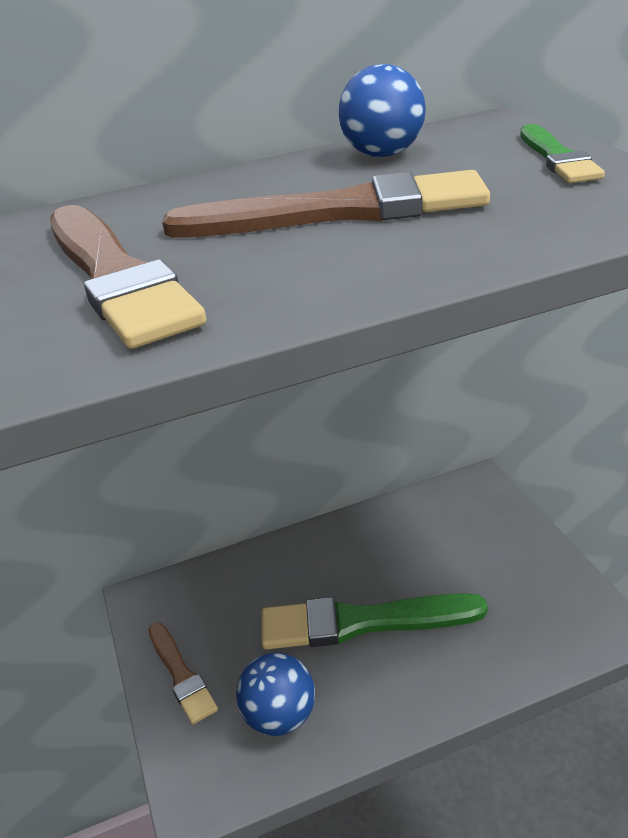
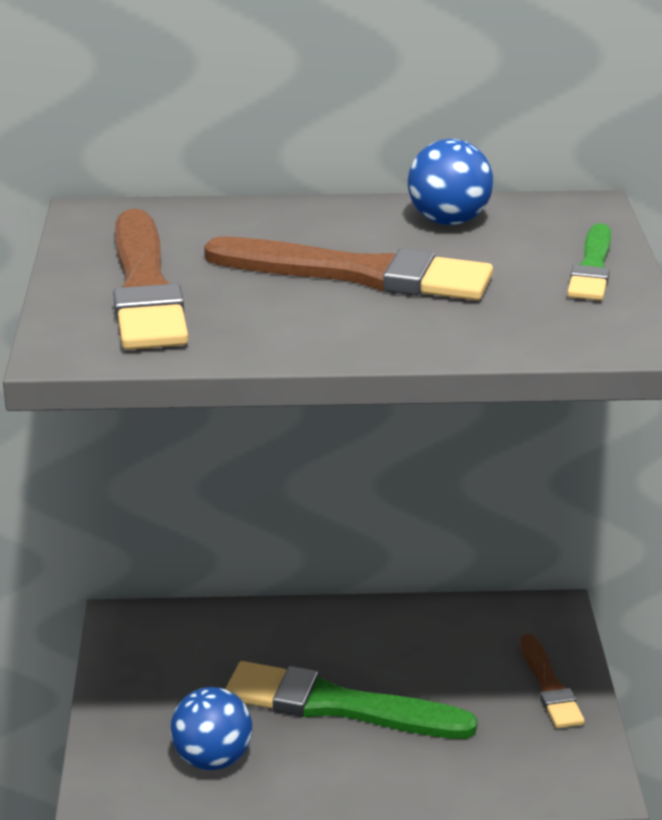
camera: 15 degrees right, 5 degrees down
brown brush [148,623,218,724] -> brown brush moved to [520,634,585,728]

